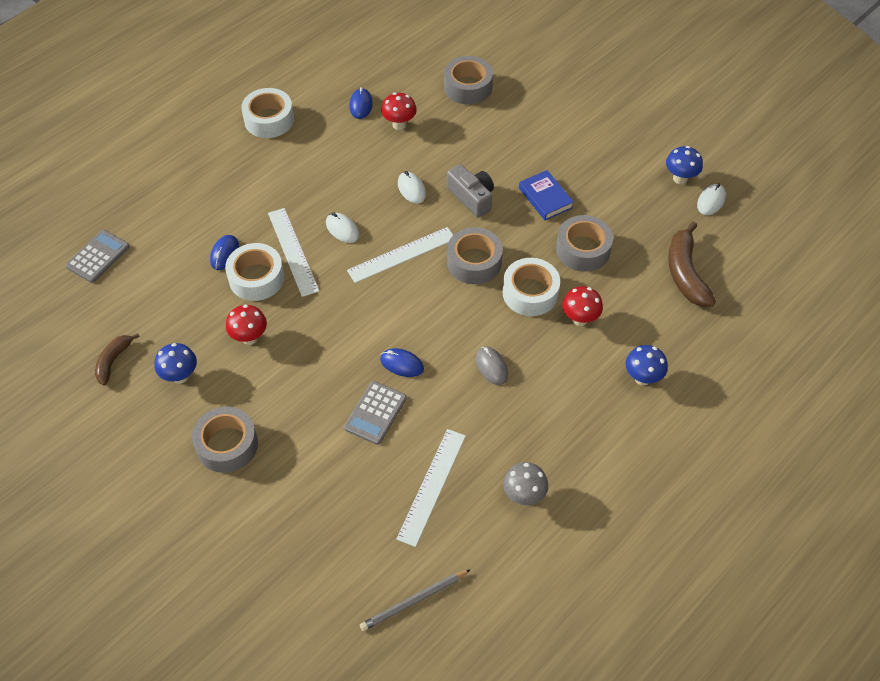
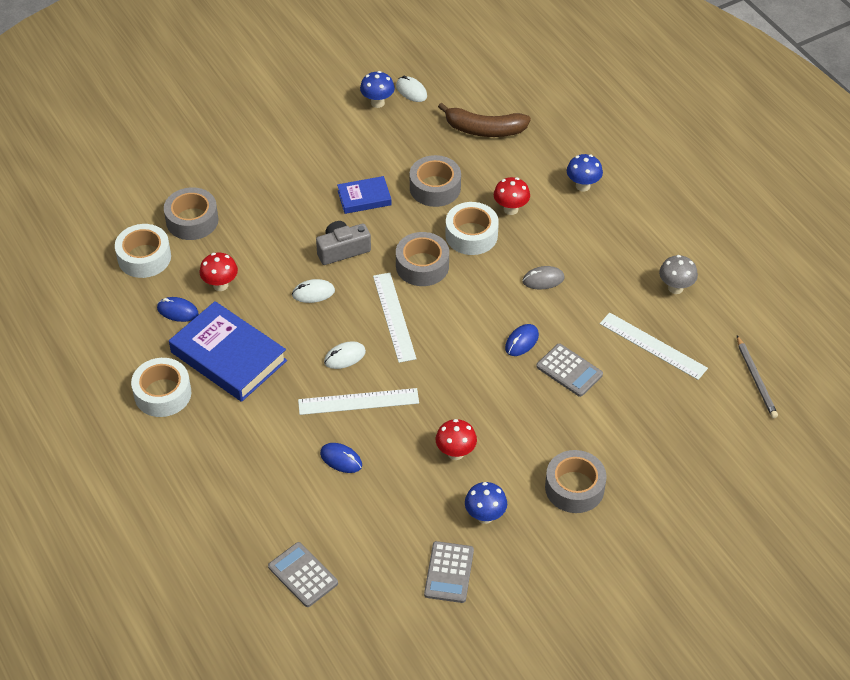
camera: 75 degrees left, 5 degrees down
brown banana [95,333,140,386] -> grey calculator [424,541,474,603]
white tape [225,243,284,301] -> white tape moved to [115,224,171,278]
none -> blue book [169,301,287,402]

